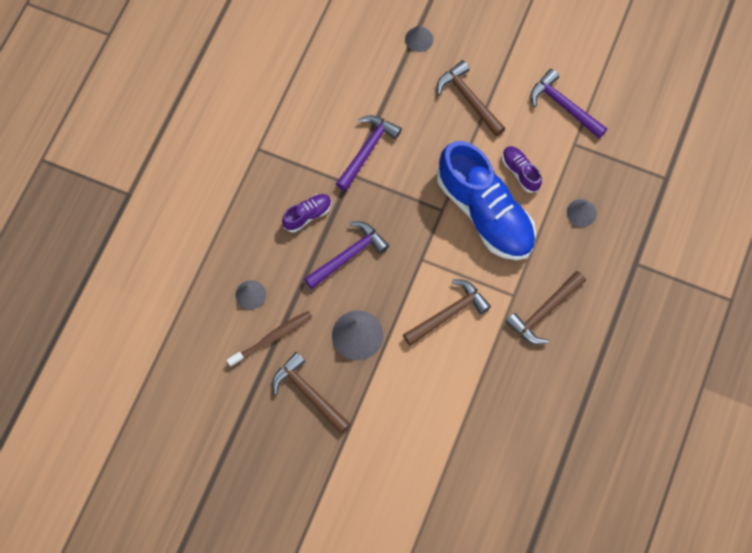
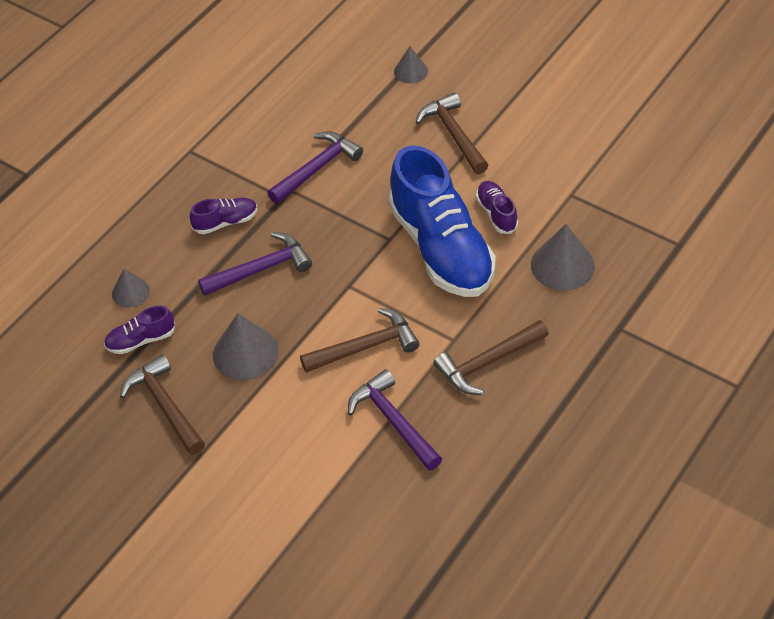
camera: 15 degrees right, 20 degrees down
brown toothbrush [227,311,312,367] -> purple shoe [104,305,175,354]
purple hammer [531,69,607,138] -> purple hammer moved to [348,369,442,471]
grey cone [567,199,597,227] -> grey cone [531,224,595,290], size x1.67

